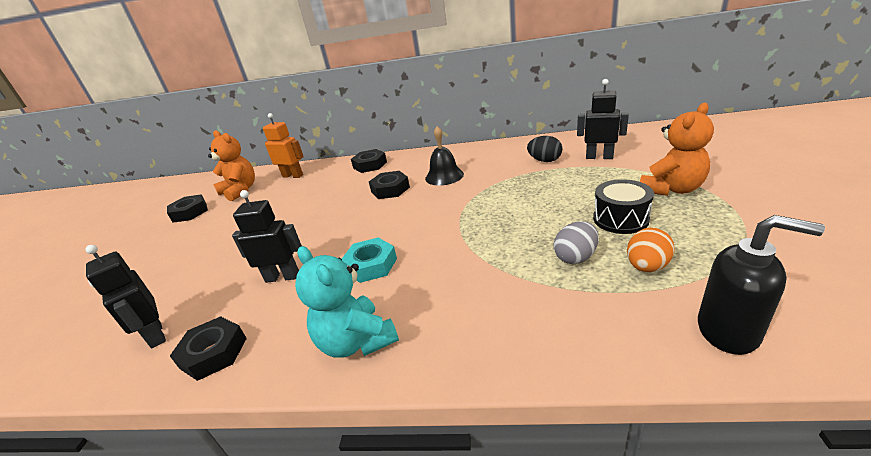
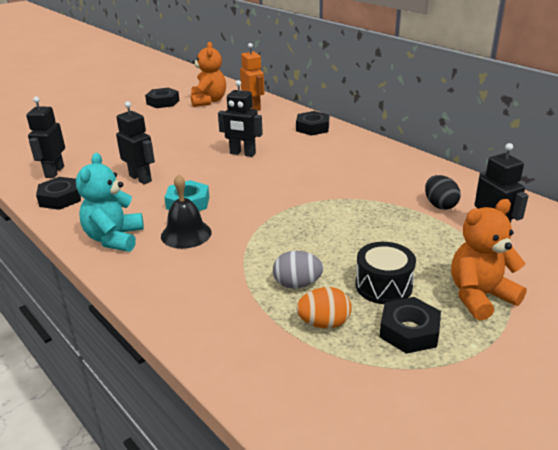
camera: 40 degrees right, 0 degrees up
black nut [369,171,410,199] -> black nut moved to [380,297,441,354]
black bell [425,126,464,186] -> black bell moved to [161,174,212,249]
orange teddy bear [640,103,714,196] -> orange teddy bear turned 150 degrees clockwise [451,199,527,321]
black soap dispenser [698,215,825,355] -> none
none -> black robot [218,80,263,157]

